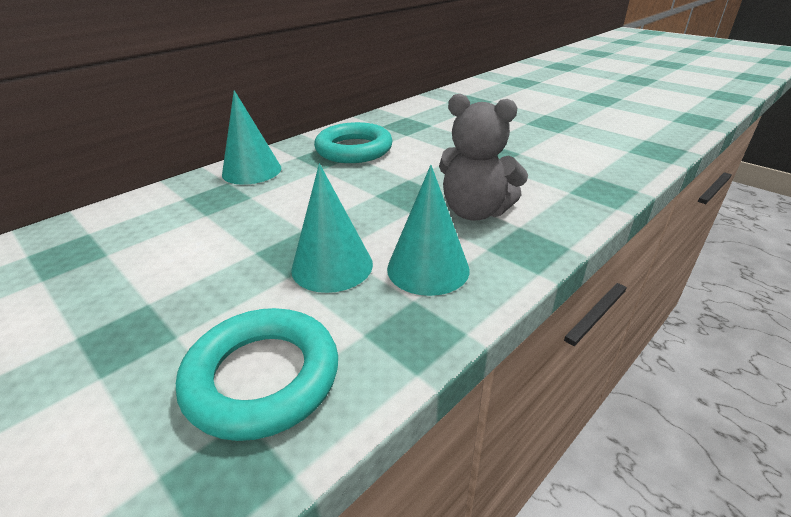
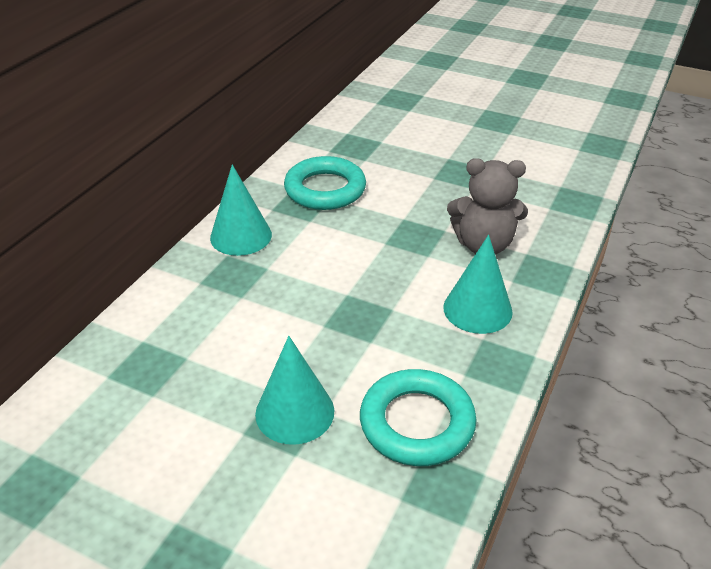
camera: 20 degrees left, 5 degrees up
turquoise cone [291,164,373,293] -> turquoise cone moved to [255,336,334,445]

